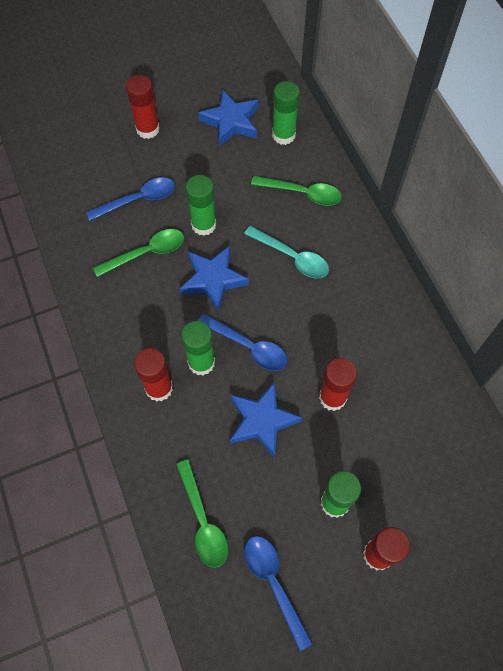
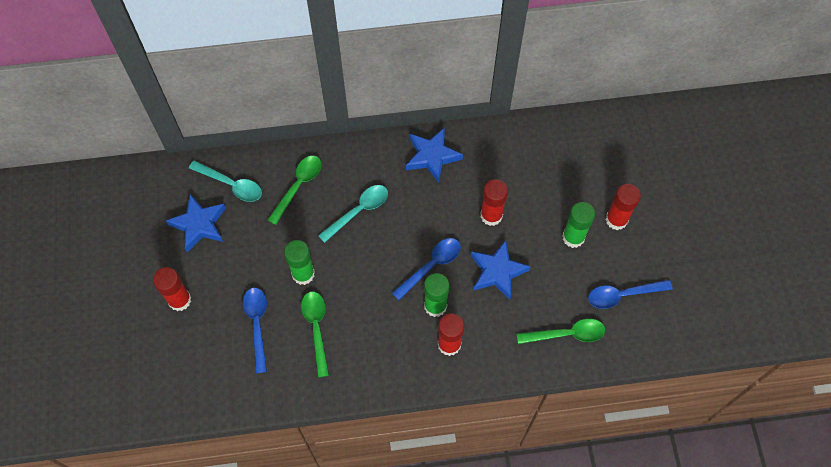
camera: 75 degrees left, 0 degrees up
blue star [180,246,249,312] -> blue star moved to [406,127,463,183]
green glue stick [272,81,300,145] -> turquoise spoon [189,160,262,202]

